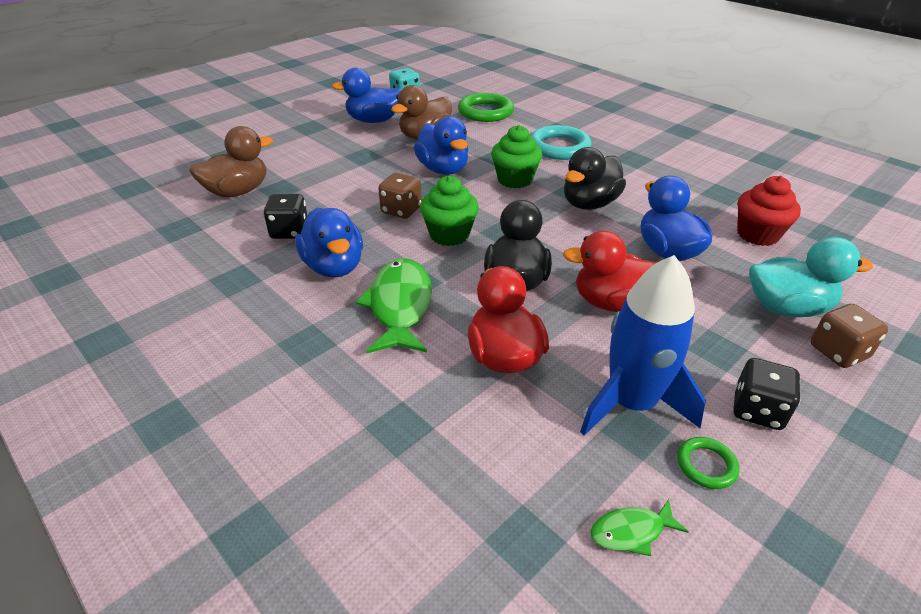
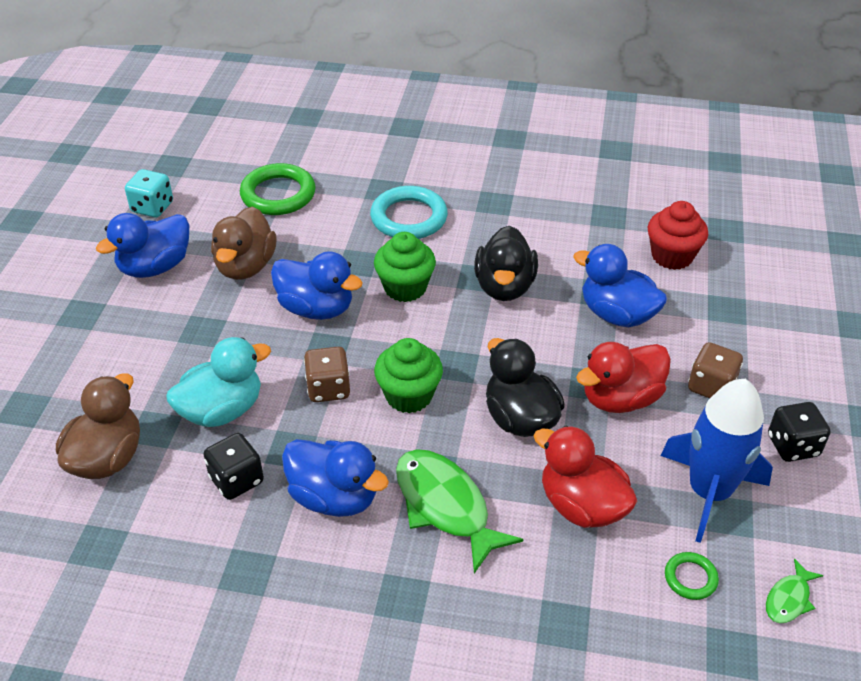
camera: 35 degrees left, 5 degrees up
green ring [677,437,739,489] -> green ring moved to [665,552,719,600]
turquoise duck [749,237,873,317] -> turquoise duck moved to [166,337,271,427]
brown dice [811,304,888,368] -> brown dice moved to [688,342,743,398]

